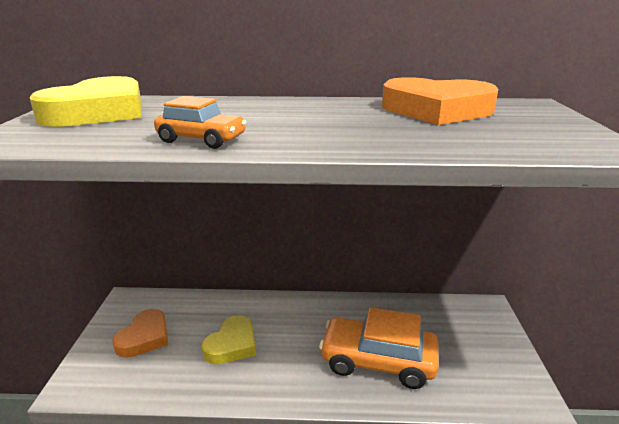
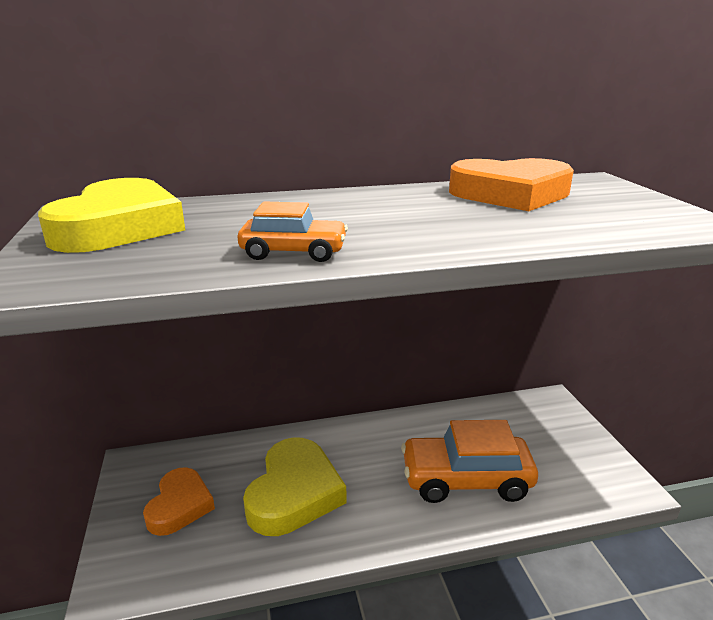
camera: 15 degrees left, 0 degrees up
yellow heart [202,315,256,365] -> yellow heart [243,437,347,536], size x1.54

